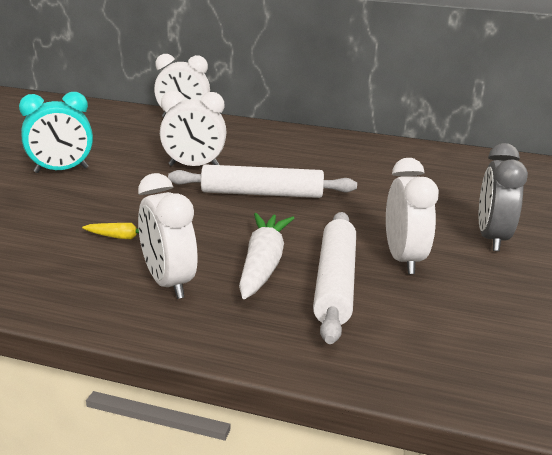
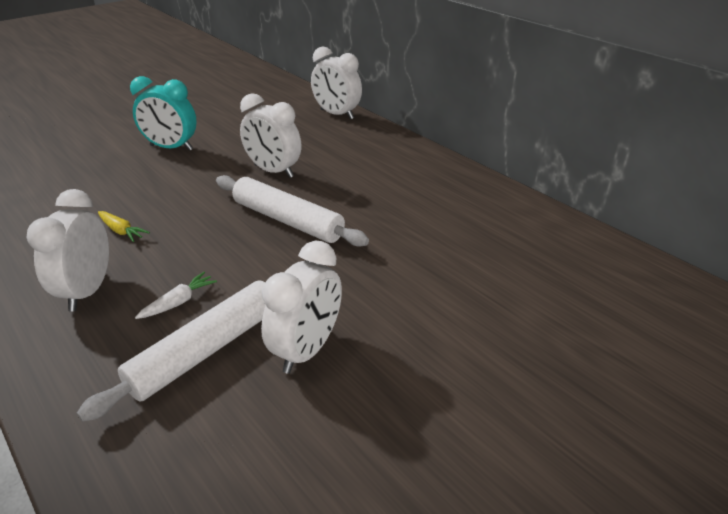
camera: 35 degrees right, 10 degrees up
white carrot [239,213,294,299] -> white carrot [135,272,217,319], size x0.51
grey clock [479,143,528,251] -> none

